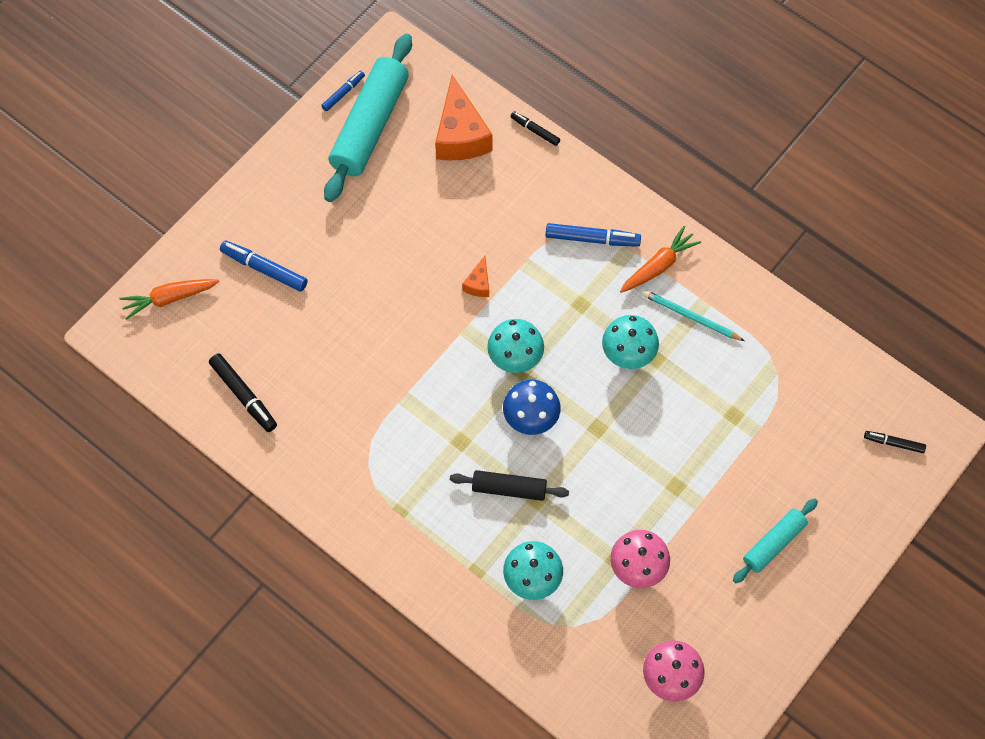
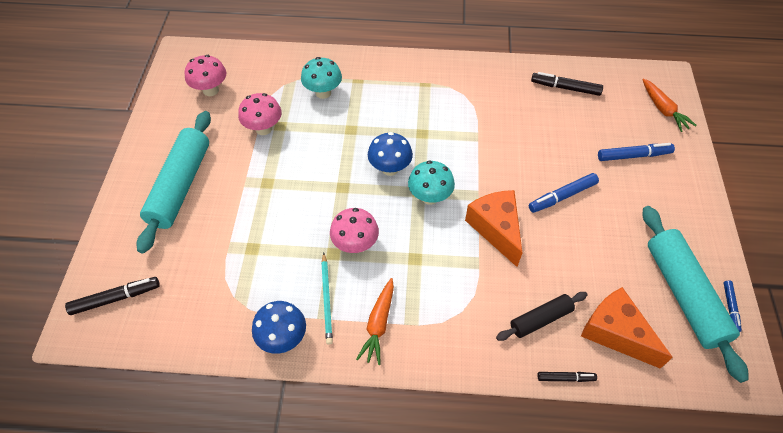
camera: 145 degrees right, 10 degrees down
orange carrot [119,279,219,320] -> orange carrot turned 120 degrees clockwise [642,78,697,132]
black rolling pin [450,470,569,501] -> black rolling pin moved to [496,292,588,341]
orange cheese [462,256,489,297] -> orange cheese [465,190,522,267], size x2.14
blue marker [545,223,641,247] -> blue marker moved to [529,173,599,213]
turquoise mushroom [602,315,659,369] -> pink mushroom [330,208,379,253]
turquoise pencil [643,290,745,341] -> turquoise pencil turned 90 degrees clockwise [321,253,333,345]
turquoise rolling pin [733,498,818,583] -> turquoise rolling pin [137,111,211,253], size x1.86
black marker [864,431,926,453] -> black marker [65,277,160,315], size x1.64
none -> blue mushroom [252,301,306,354]

